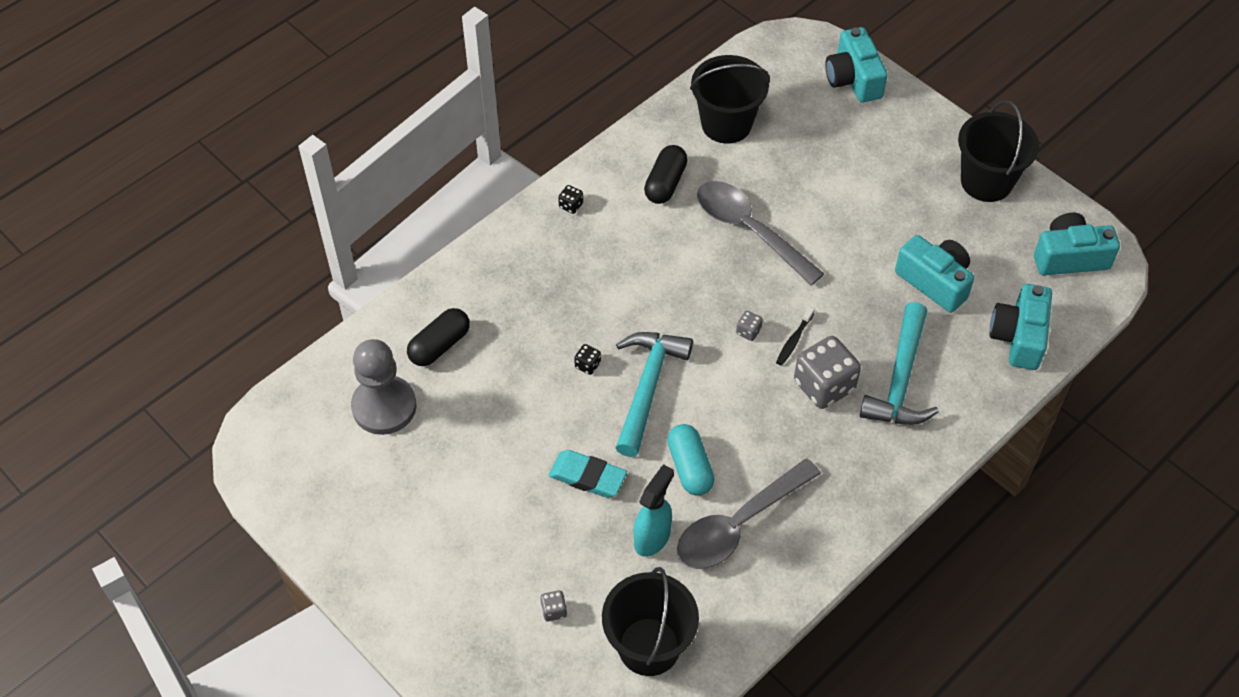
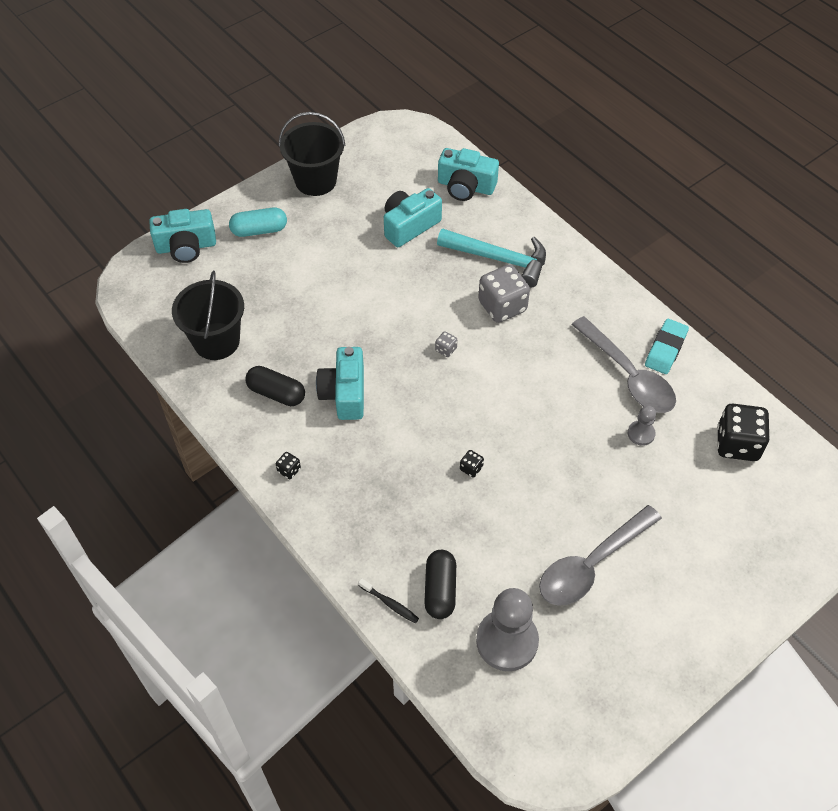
camera: 85 degrees left, 0 degrees up
black capsule [407,308,470,366] -> black capsule turned 45 degrees clockwise [424,550,456,619]
grey dice [540,590,567,621] -> none
turquoise eraser [549,450,627,498] -> turquoise eraser moved to [645,319,689,374]
black bucket [602,567,699,676] -> black dice [717,404,770,461]
turquoise hammer [616,332,693,457] -> none
turquoise spray bottle [634,464,674,557] -> grey pawn [628,406,656,446]
turquoise capsule [667,424,714,496] -> turquoise capsule moved to [229,208,287,237]
grey spoon [697,181,824,285] -> grey spoon moved to [539,505,662,606]
black toothbrush [776,307,815,366] -> black toothbrush moved to [358,578,419,623]
turquoise camera [1034,213,1120,276] -> turquoise camera moved to [316,347,364,420]

